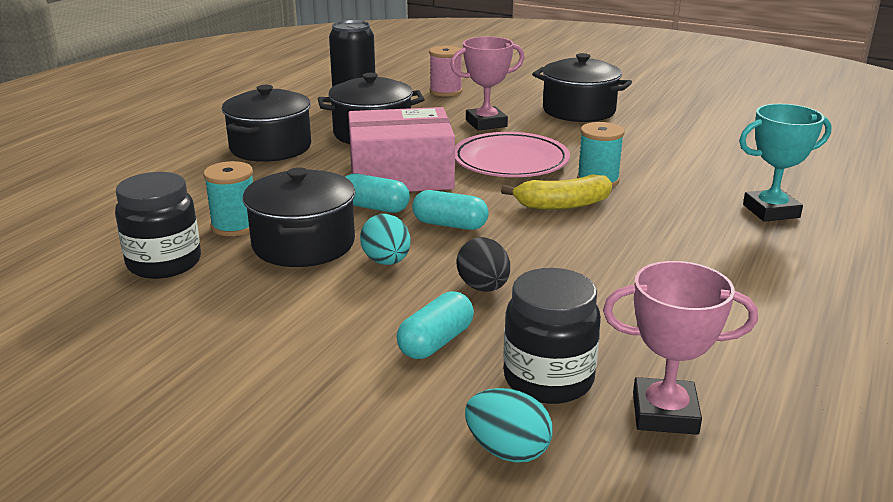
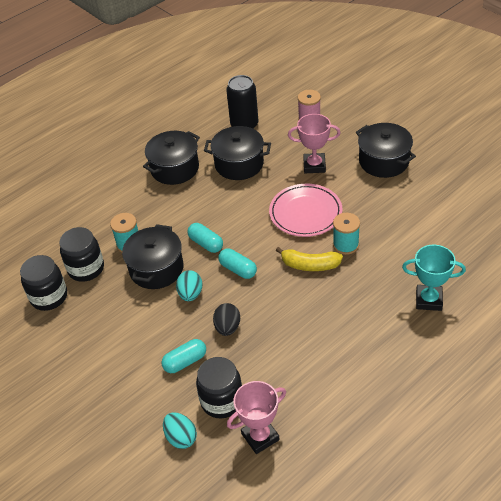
camera: 25 degrees right, 20 degrees up
pink box [348,107,455,192] -> none
pink trophy [603,261,758,435] -> pink trophy turned 60 degrees counterclockwise [227,381,286,454]
none -> black jar [20,255,67,311]

